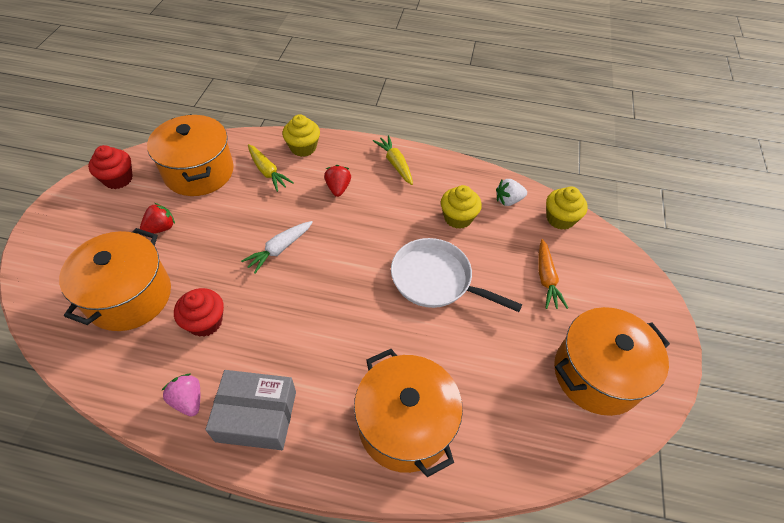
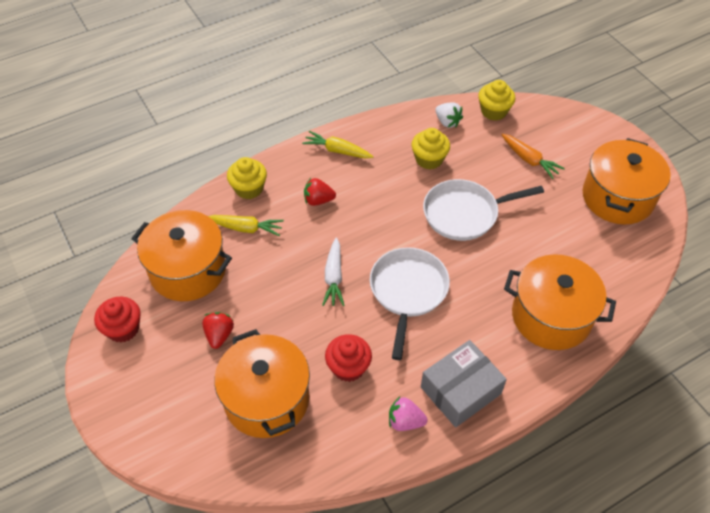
camera: 40 degrees left, 0 degrees up
red strawberry [324,165,351,197] -> red strawberry turned 45 degrees counterclockwise [304,178,336,206]
white strawberry [496,179,527,206] -> white strawberry turned 75 degrees counterclockwise [435,102,463,128]
none -> white pan [370,247,450,360]

